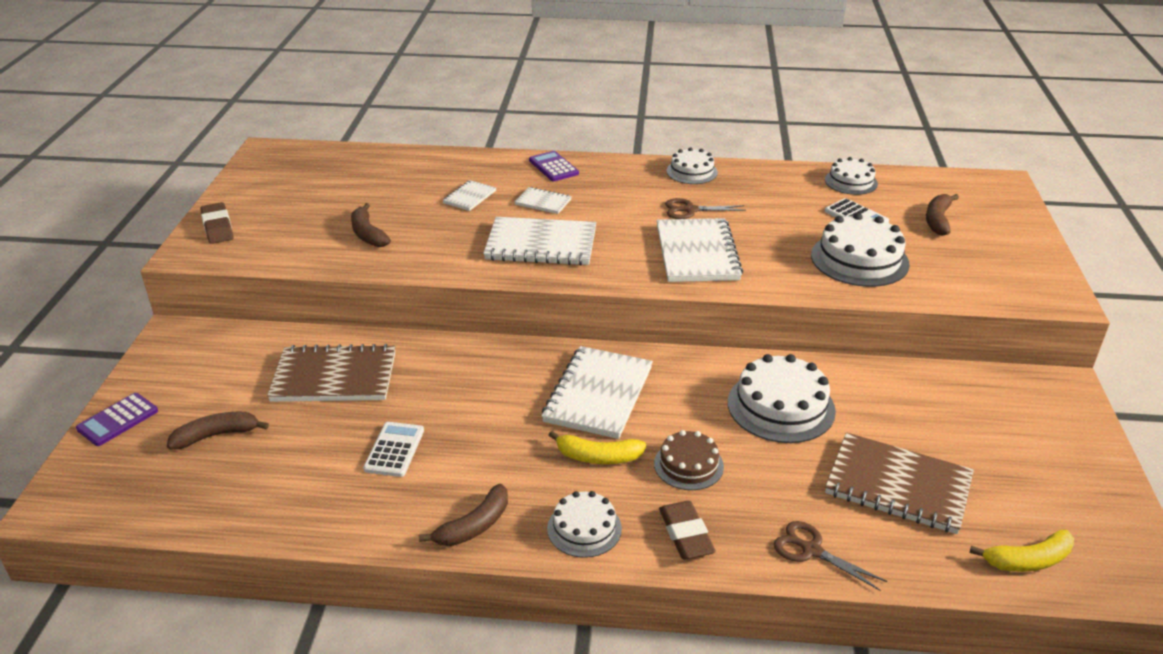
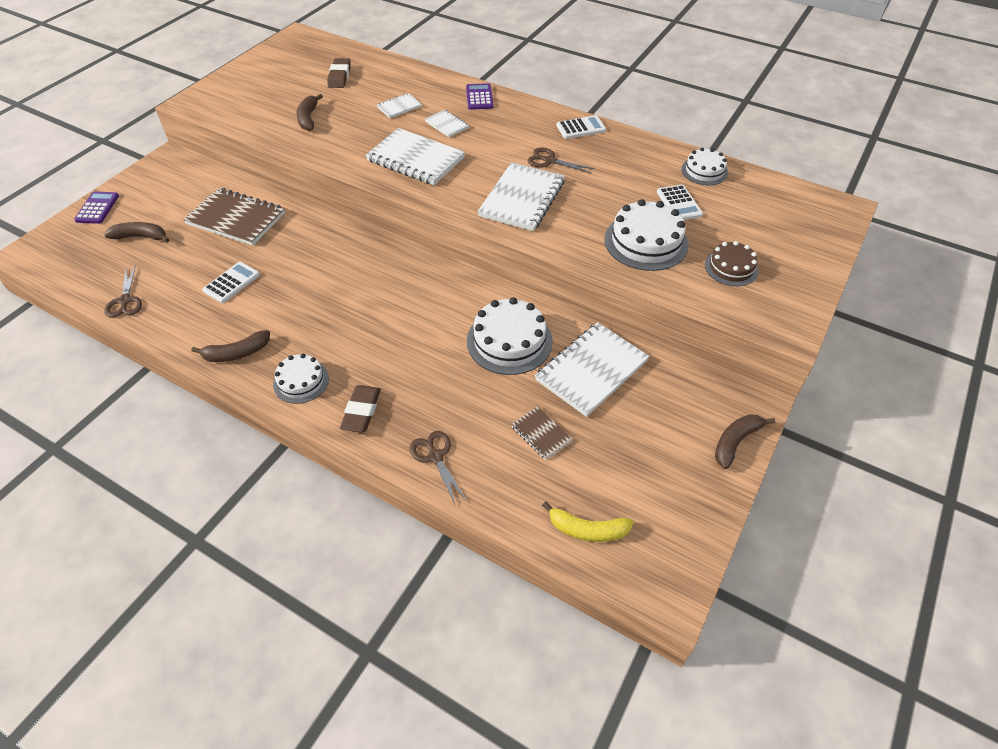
camera: 25 degrees right, 15 degrees up
purple calculator [76,393,158,446] -> purple calculator turned 120 degrees clockwise [74,191,119,224]
brown eraser [201,202,234,244] -> brown eraser moved to [327,58,351,88]
white notebook [542,346,653,439] -> white notebook moved to [535,322,649,417]
yellow banana [549,431,646,464] -> none
brown cake [654,430,724,490] -> brown cake moved to [705,241,759,286]
white cake [666,147,718,184] -> white calculator [556,115,606,139]
brown notebook [825,432,974,534] -> brown notebook [511,406,573,460], size x0.50
brown banana [926,194,959,236] -> brown banana moved to [715,414,775,469]
none -> brown scissors [104,265,142,318]

